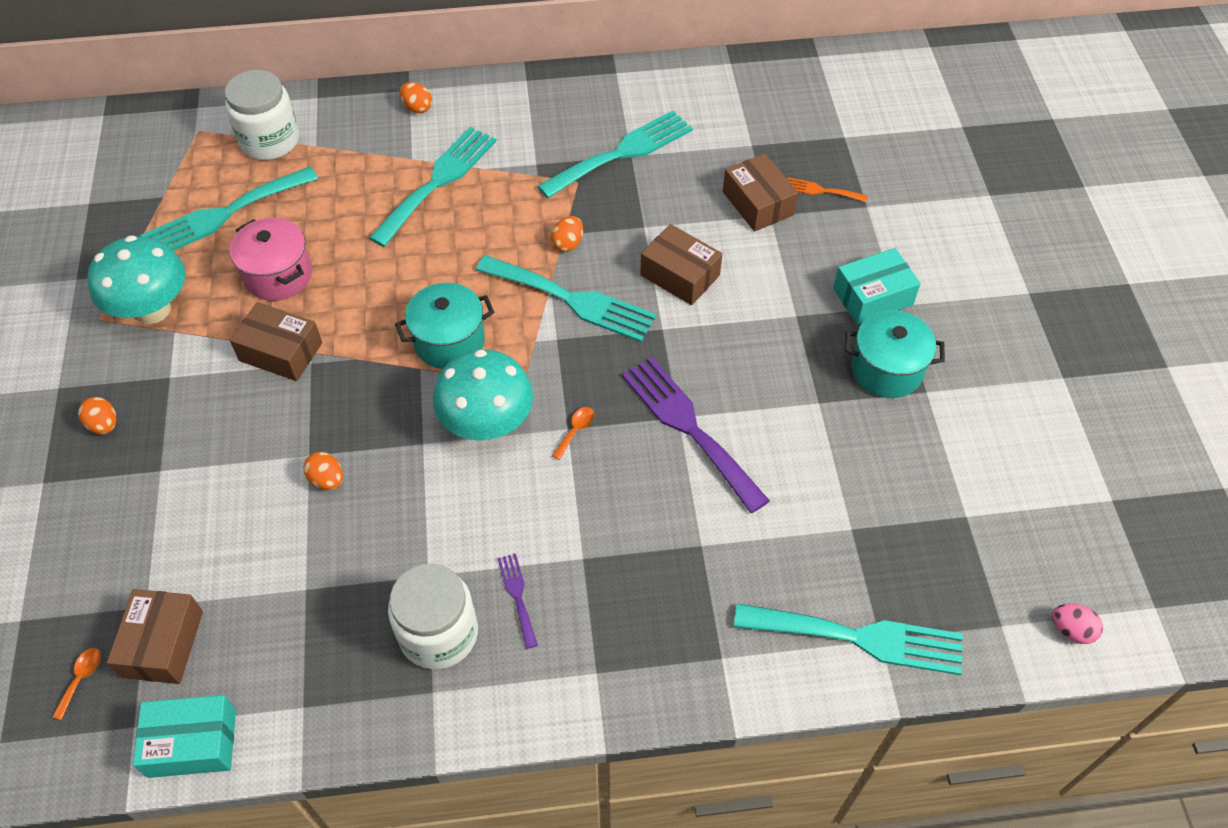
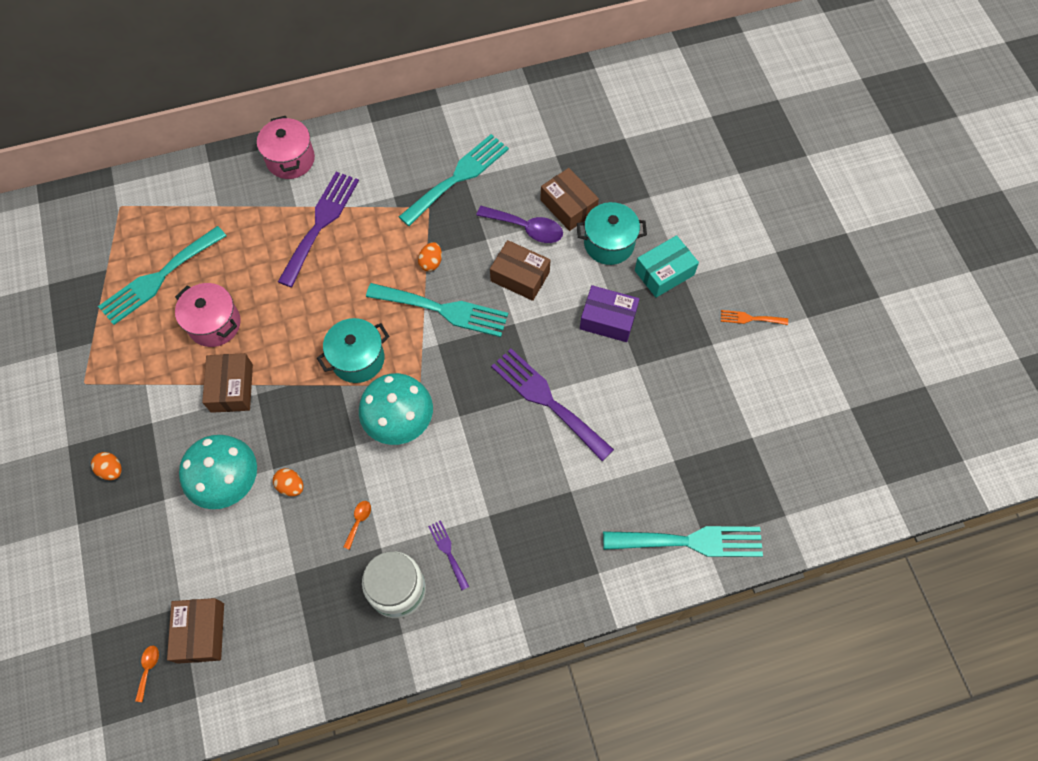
camera: 10 degrees left, 10 degrees up
turquoise mushroom [87,235,186,324] -> turquoise mushroom moved to [179,435,257,509]
turquoise box [133,695,236,778] -> none
white jar [225,70,299,160] -> none
brown box [230,302,322,381] -> brown box turned 75 degrees clockwise [202,353,253,413]
turquoise fork [369,127,497,247] -> purple fork [278,172,359,287]
orange egg [400,82,432,113] -> pink pot [257,116,315,179]
orange spoon [552,407,594,460] -> orange spoon moved to [343,501,371,550]
orange fork [787,177,868,202] -> orange fork moved to [721,310,788,325]
turquoise pot [845,310,945,398] -> turquoise pot moved to [577,202,647,265]
pink egg [1052,603,1103,644] -> none
none -> purple spoon [476,206,563,243]
none -> purple box [580,285,639,342]

